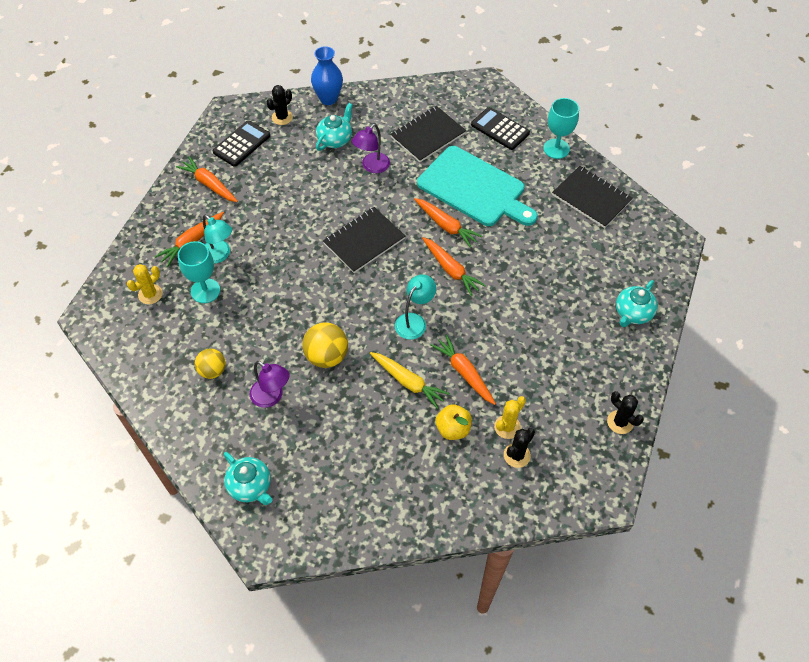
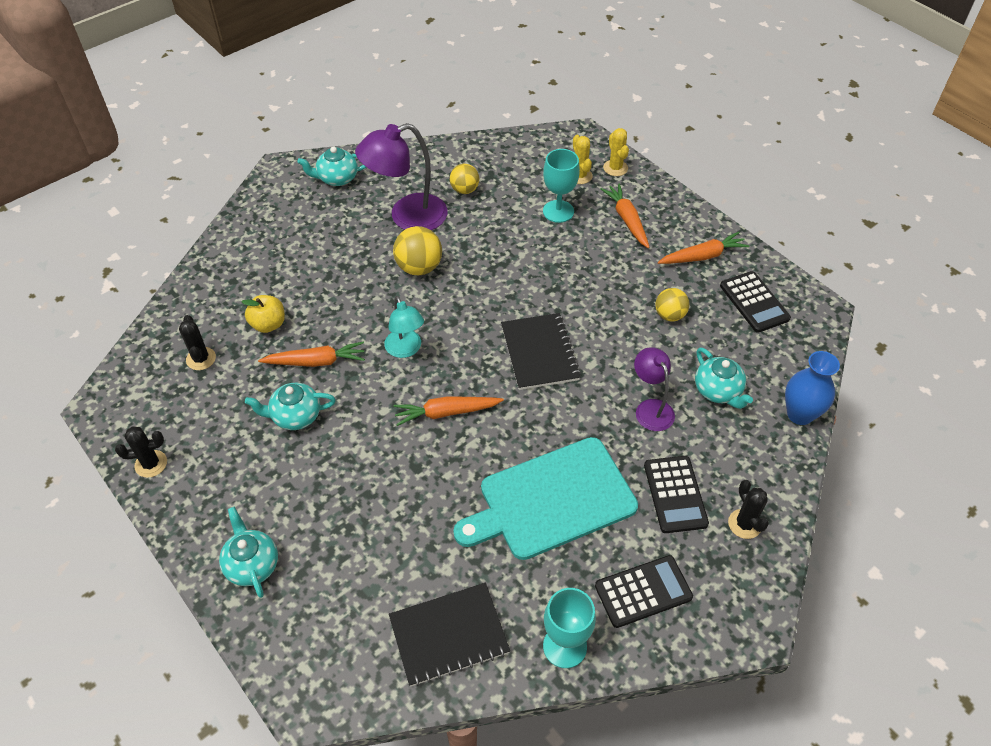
camera: 120 degrees right, 5 degrees down
turquoise lamp [203,215,232,264] -> none
purple lamp [250,361,289,408] -> purple lamp [355,123,447,230], size x1.70
black cactus [266,85,293,125] -> black cactus moved to [728,480,769,539]
yellow carrot [370,352,450,409] -> none
black notebook [390,106,466,162] -> black calculator [644,456,709,533]
orange carrot [414,198,482,248] -> none
yellow cactus [494,396,526,439] -> yellow cactus moved to [603,128,629,176]
none -> turquoise teapot [245,383,336,430]
none -> yellow ball [655,288,690,321]

